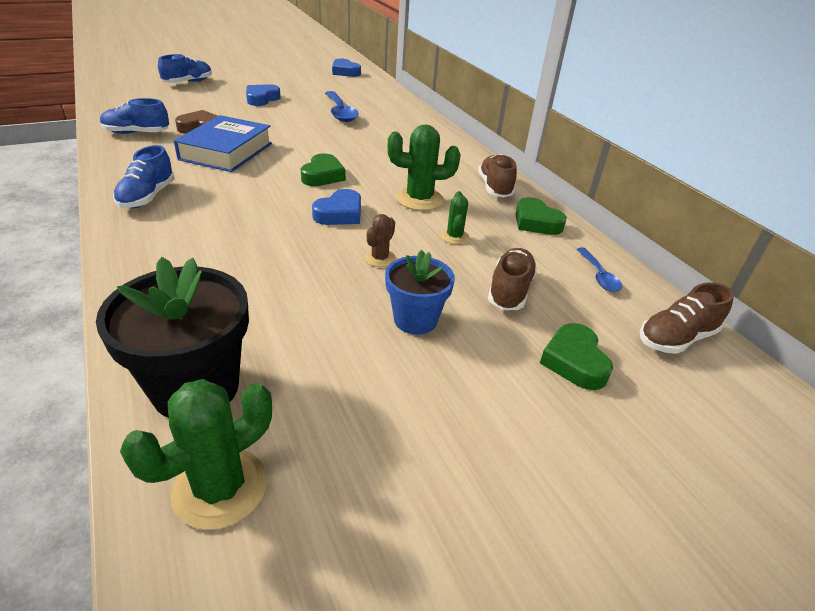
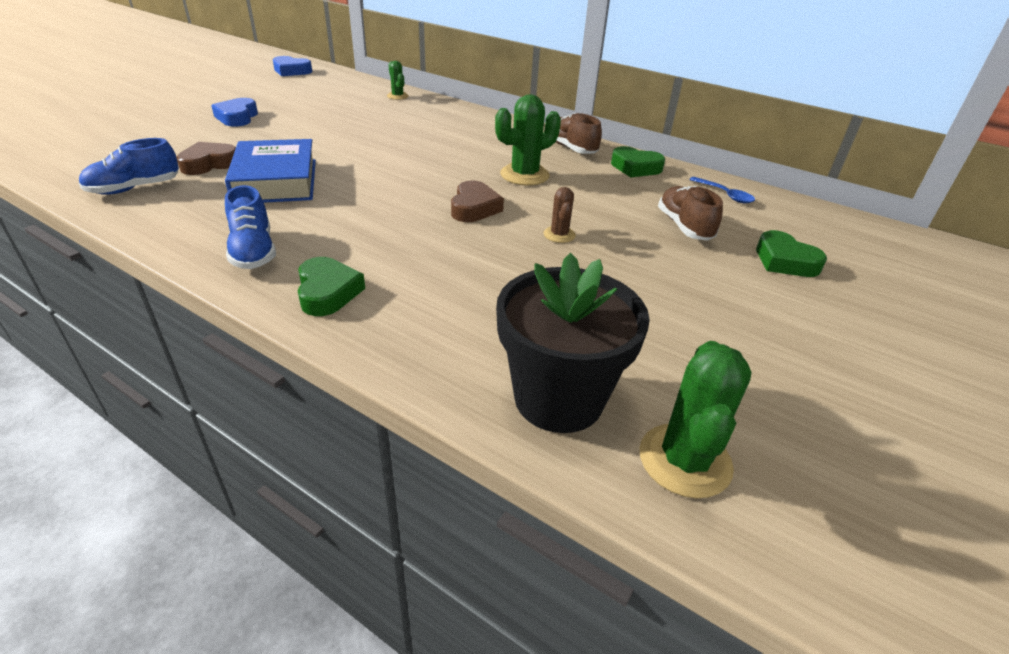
camera: 30 degrees left, 0 degrees up
blue shoe [158,54,212,83] -> none
green heart [301,153,346,186] -> green heart moved to [298,257,365,316]
blue heart [312,189,361,225] -> brown heart [451,181,504,222]
blue spoon [325,91,359,122] -> none
blue flower pot [385,250,455,335] -> none
green cactus [440,191,469,244] -> green cactus moved to [387,61,409,100]
brown shoe [640,282,734,354] -> none

